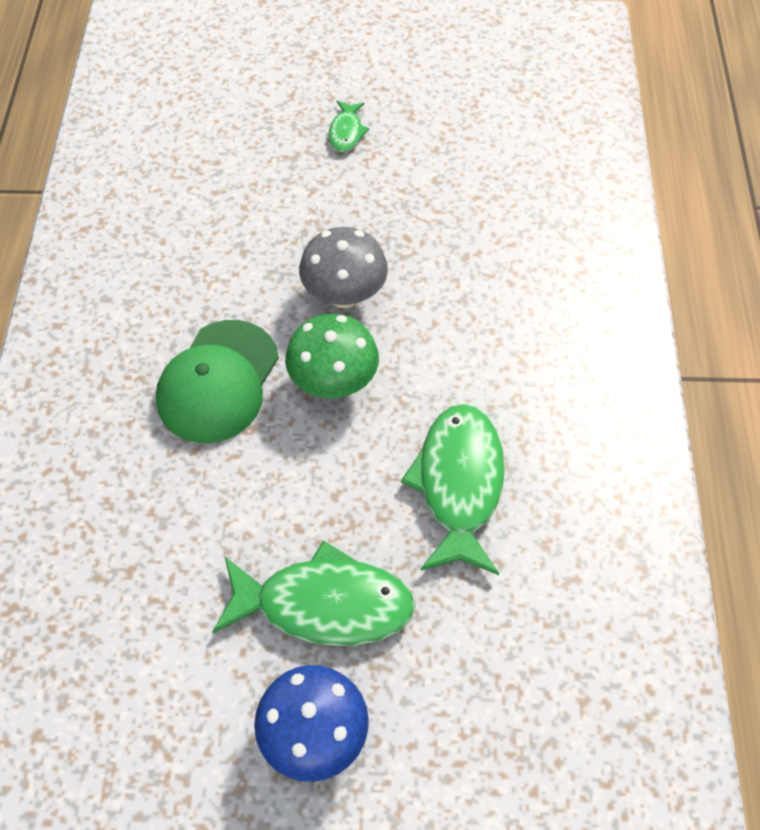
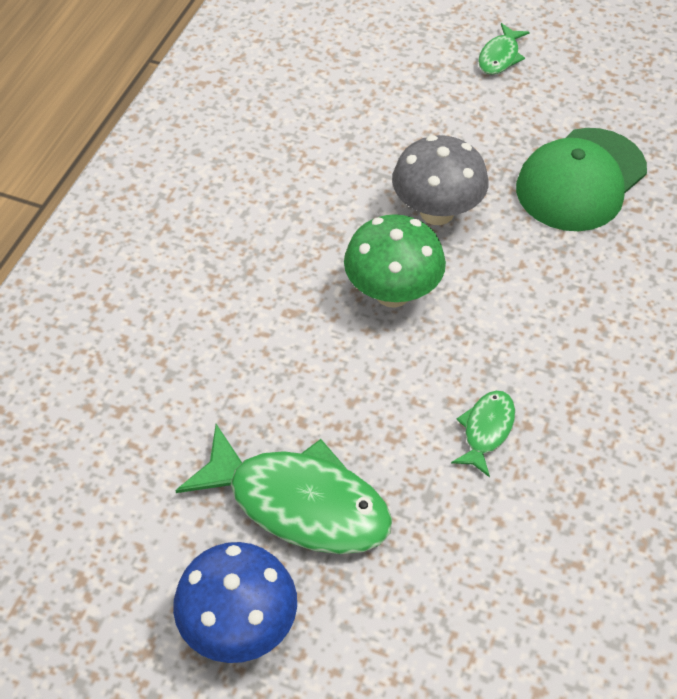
camera: 20 degrees right, 5 degrees down
green cap [156,320,279,443] -> green cap moved to [516,128,647,231]
green fish [401,404,505,575] -> green fish [451,391,515,477], size x0.48

